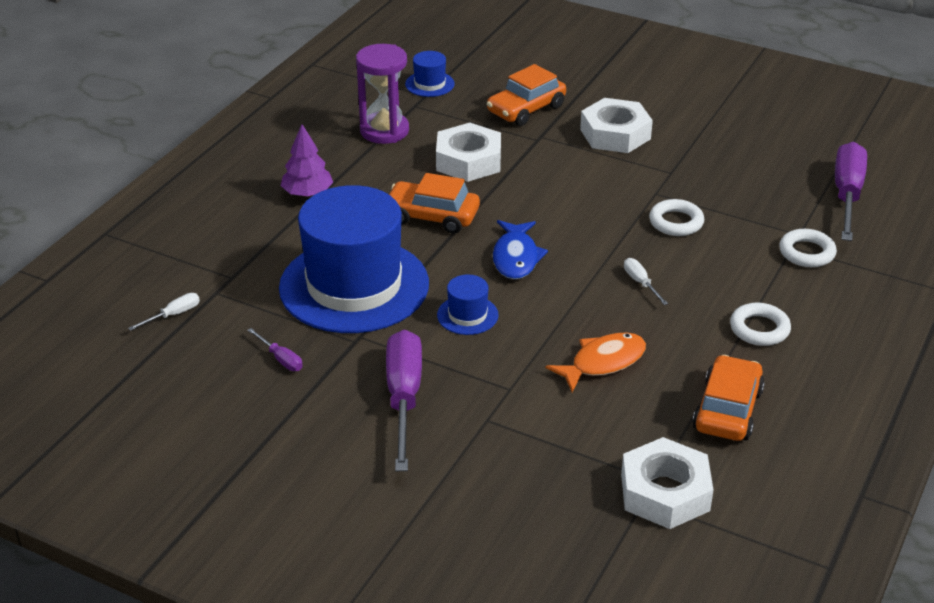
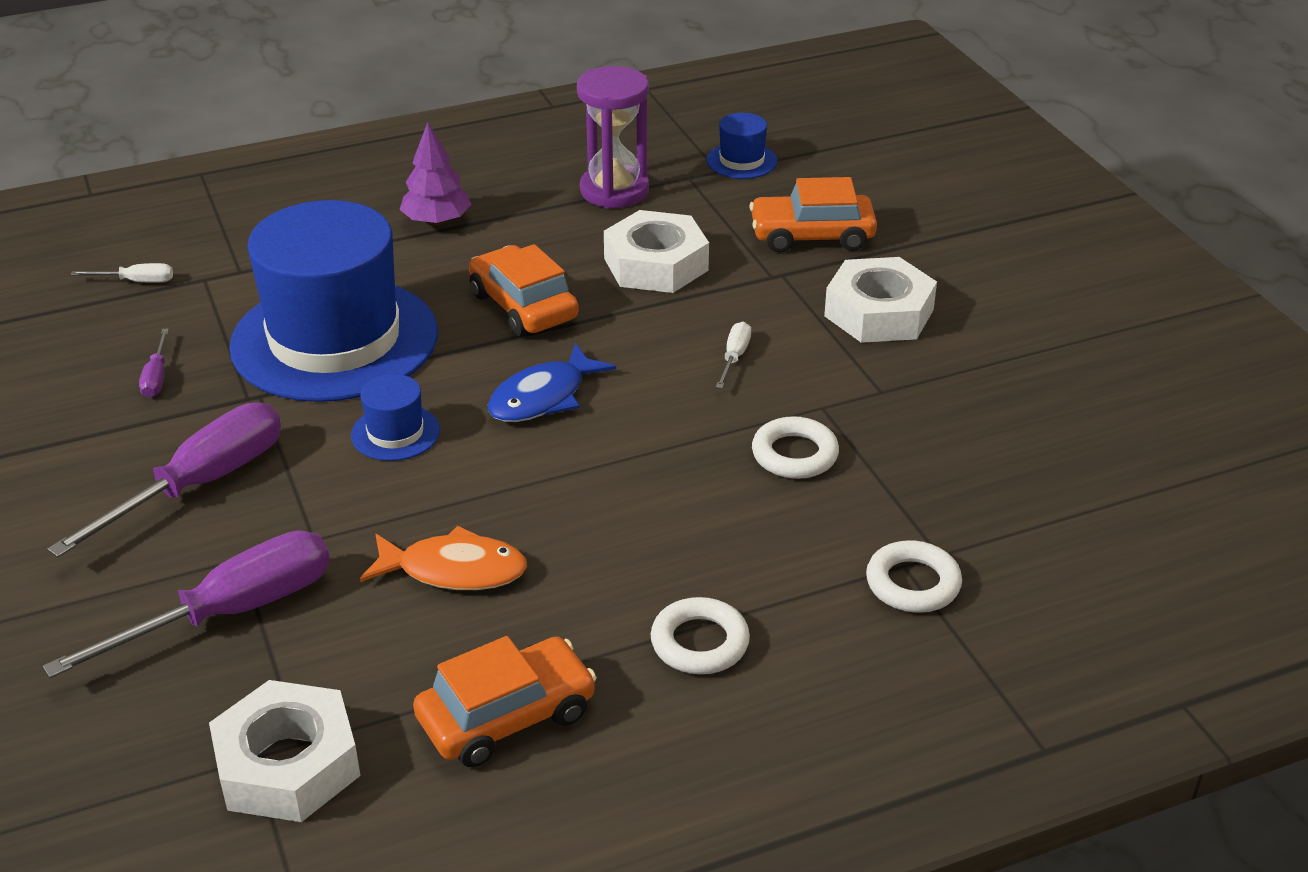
camera: 40 degrees right, 0 degrees up
white screwdriver [624,258,668,305] -> white screwdriver moved to [716,322,751,389]
purple screwdriver [835,142,867,241] -> purple screwdriver moved to [43,530,330,678]

